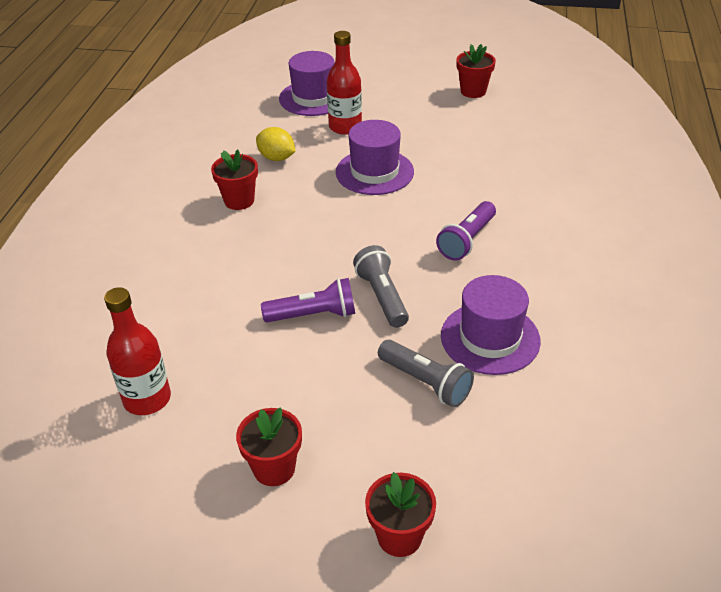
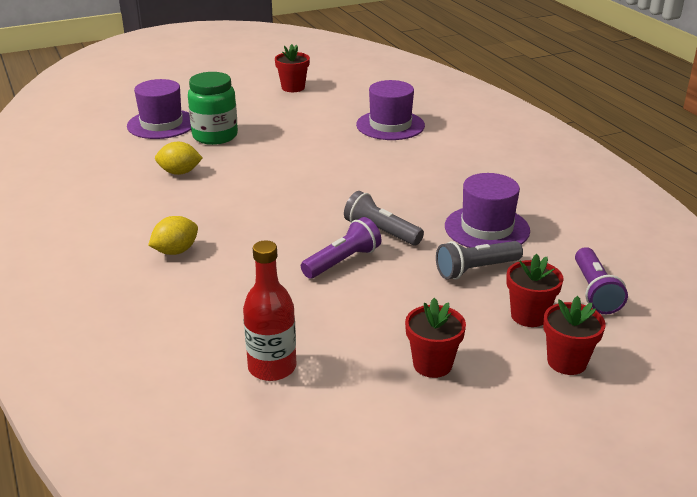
camera: 35 degrees left, 10 degrees down
red flower pot [211,150,258,210] -> red flower pot moved to [506,254,564,327]
red bottle [327,31,362,135] -> green jar [188,72,238,145]
purple hat [336,120,414,195] -> purple hat moved to [356,80,425,140]
grey flashlight [378,340,474,407] -> grey flashlight turned 150 degrees clockwise [436,241,523,279]
purple flashlight [436,201,496,260] -> purple flashlight moved to [575,247,628,314]
none -> yellow lemon [148,216,198,255]

